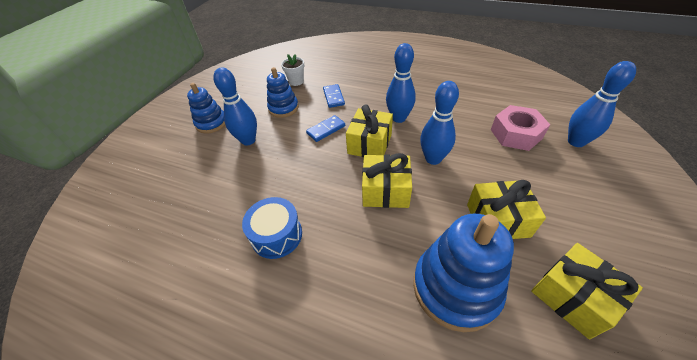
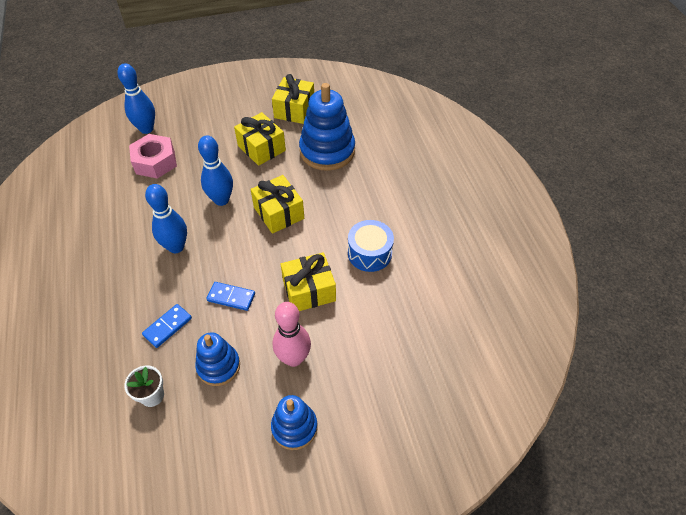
camera: 130 degrees left, 5 degrees up
blue bowling pin [213,67,257,145] -> pink bowling pin [273,302,311,367]
yellow gift [346,105,393,157] -> yellow gift moved to [281,252,336,311]

